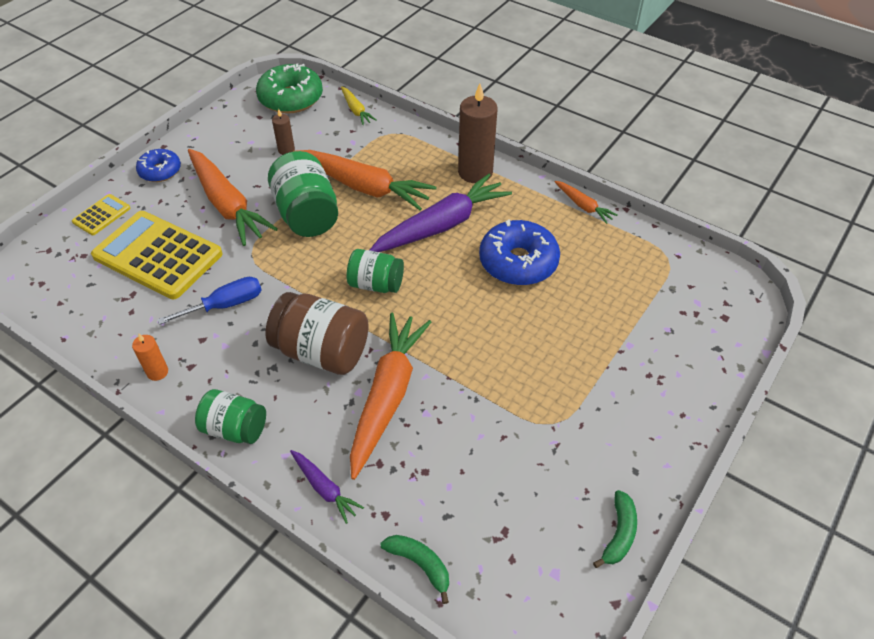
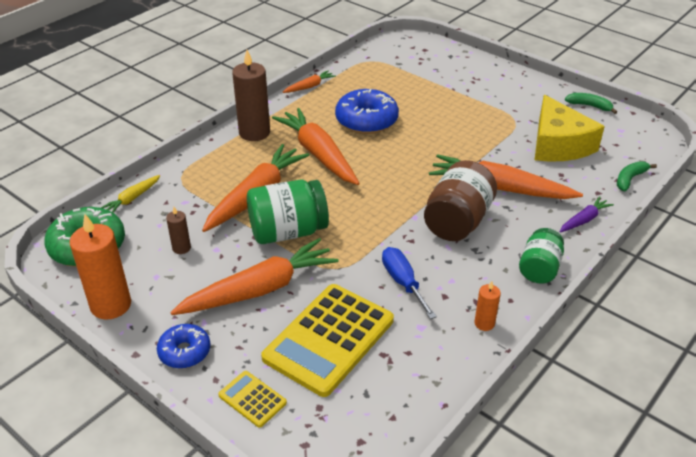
camera: 85 degrees left, 10 degrees down
yellow carrot [341,86,377,125] -> yellow carrot turned 150 degrees clockwise [101,175,160,213]
green jar [346,249,404,293] -> none
purple carrot [370,174,512,252] -> orange carrot [272,108,360,185]
none -> orange candle [69,214,131,320]
none -> yellow cheese [535,95,605,162]

